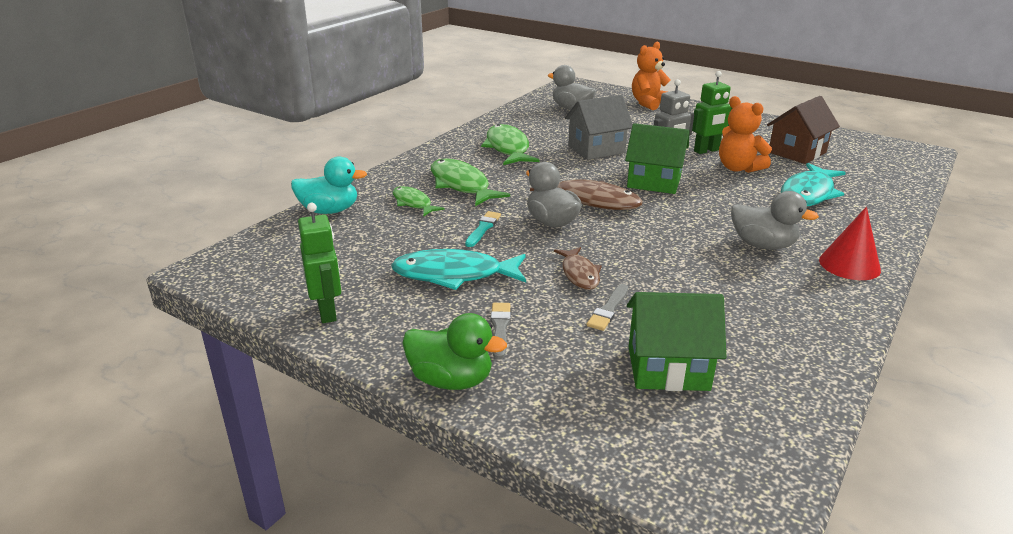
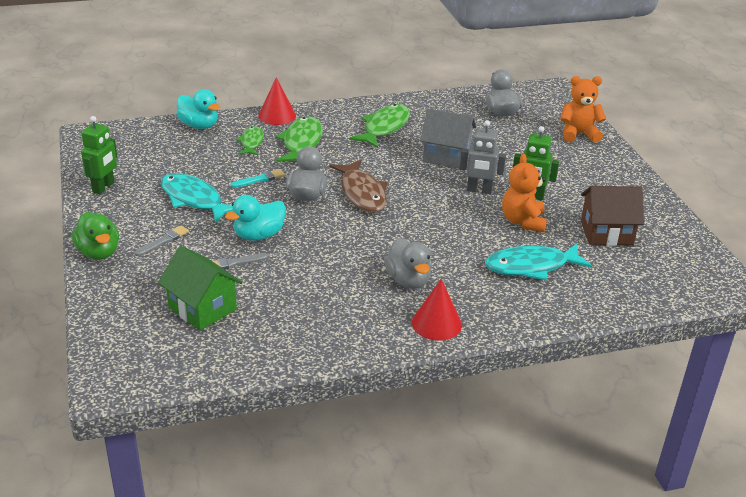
camera: 40 degrees right, 5 degrees up
brown fish [554,247,602,290] -> turquoise duck [225,195,286,241]
green house [625,123,689,194] -> none
none -> red cone [258,77,296,125]

